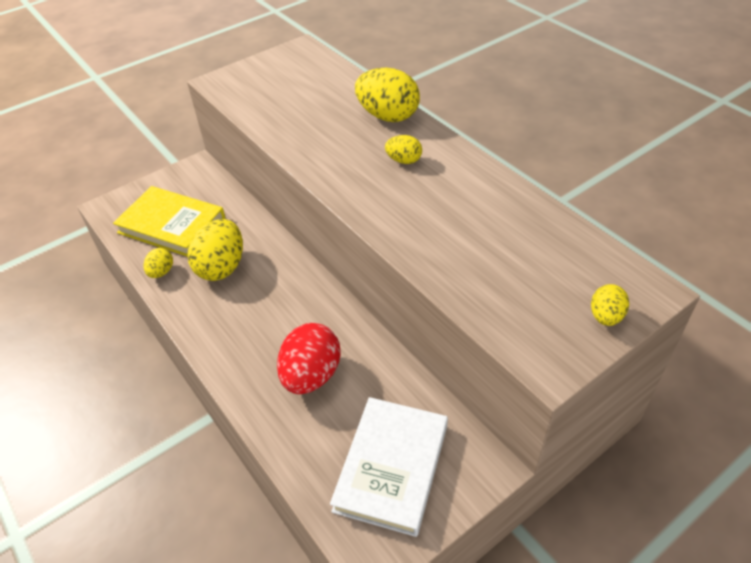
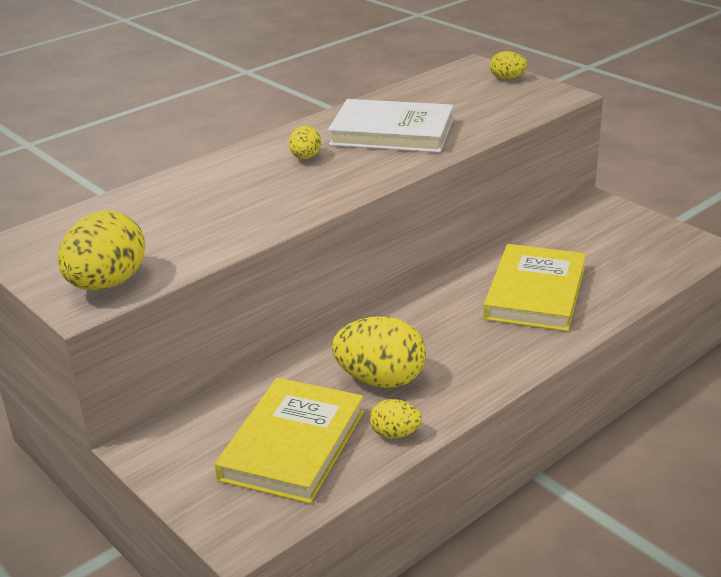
camera: 95 degrees left, 15 degrees down
red egg [277,323,341,394] -> yellow book [483,244,586,331]
white book [330,397,448,537] -> white book moved to [328,99,453,153]
yellow egg [355,68,420,122] -> yellow egg moved to [58,210,146,290]

